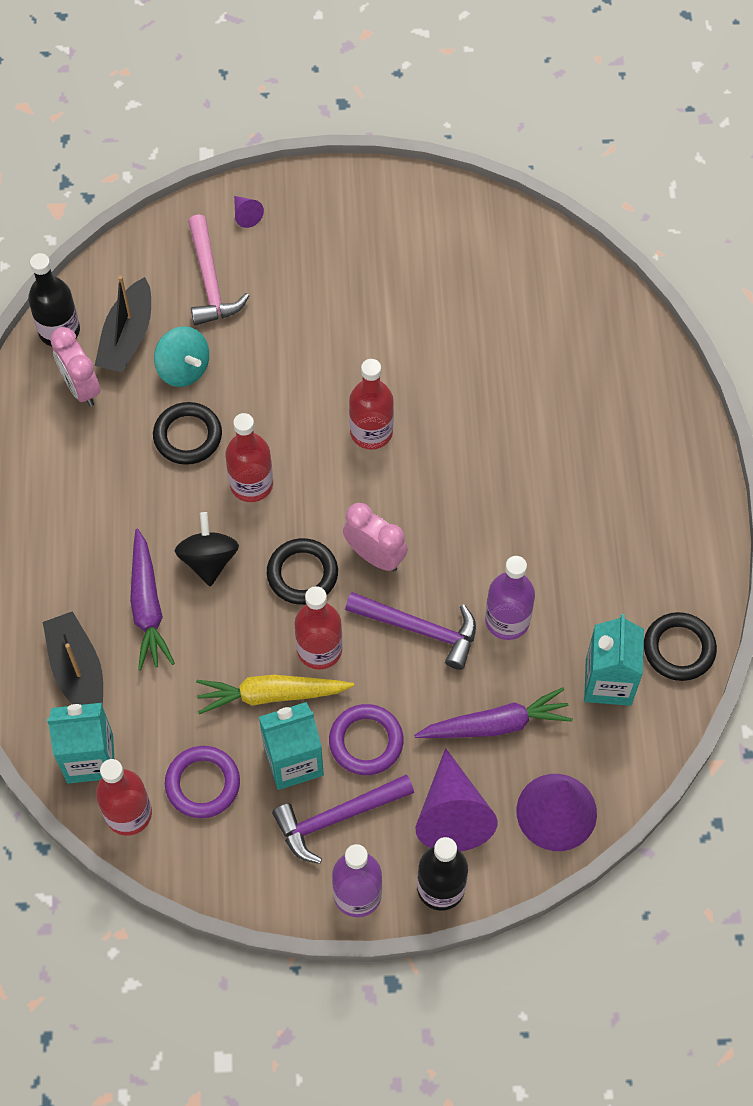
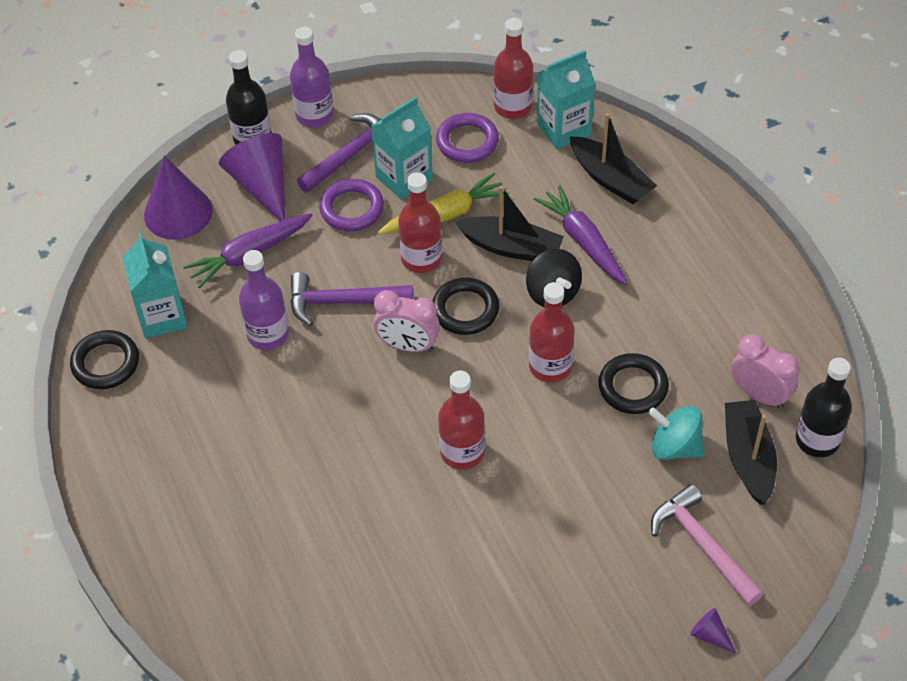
camera: 160 degrees right, 10 degrees down
none -> black boat [455,186,564,261]

